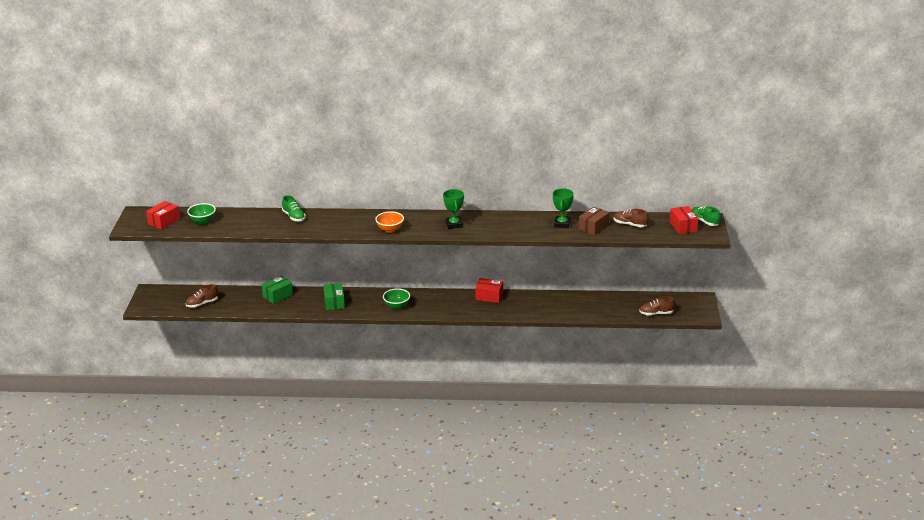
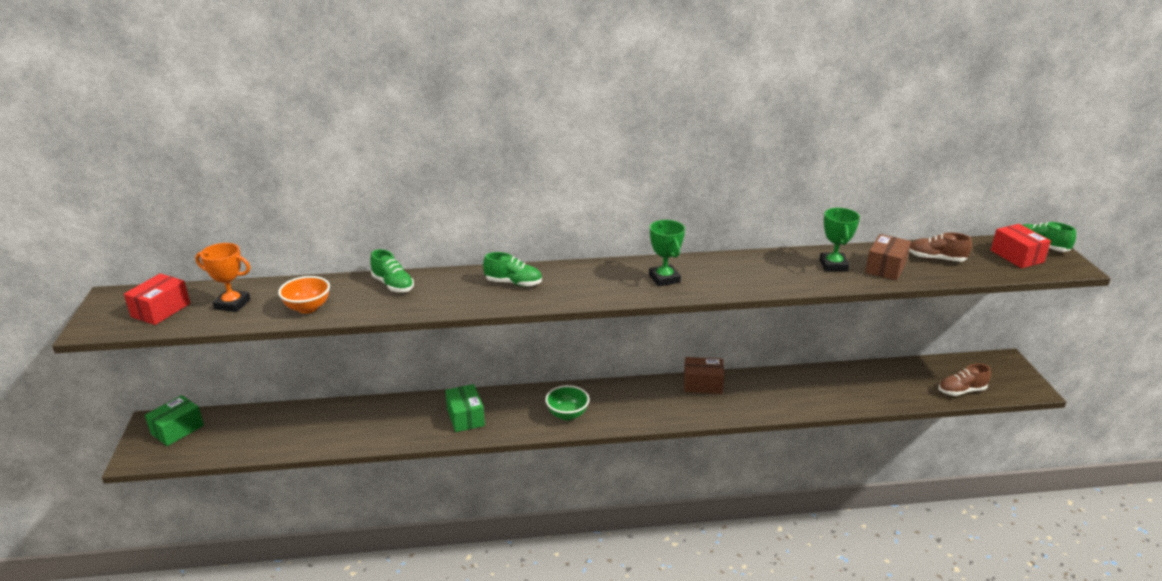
camera: 10 degrees left, 0 degrees up
brown shoe [186,284,218,308] -> none
green bowl [187,203,216,224] -> orange trophy [195,243,250,312]
green box [262,276,293,304] -> green box moved to [145,395,204,446]
orange bowl [375,211,404,233] -> orange bowl moved to [278,276,330,314]
red box [475,278,503,303] -> brown box [684,357,725,394]
none -> green shoe [483,252,542,287]

